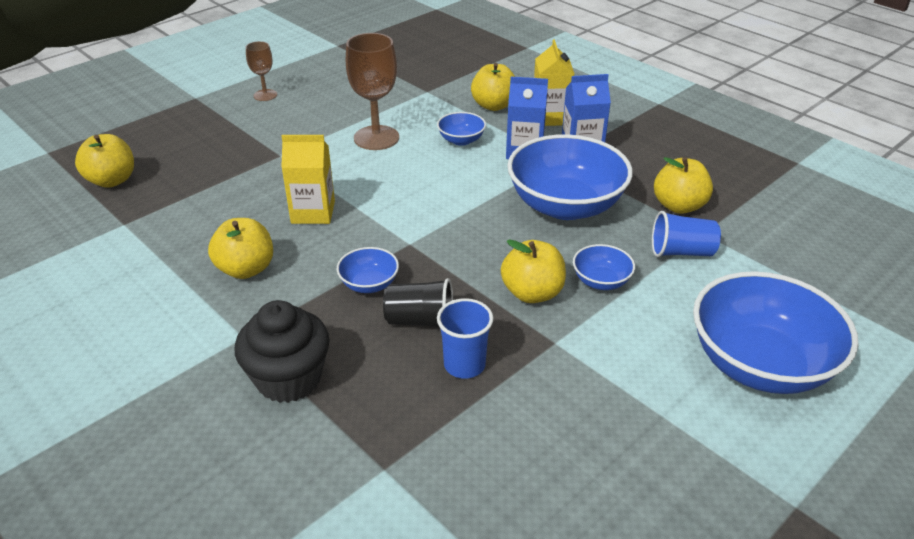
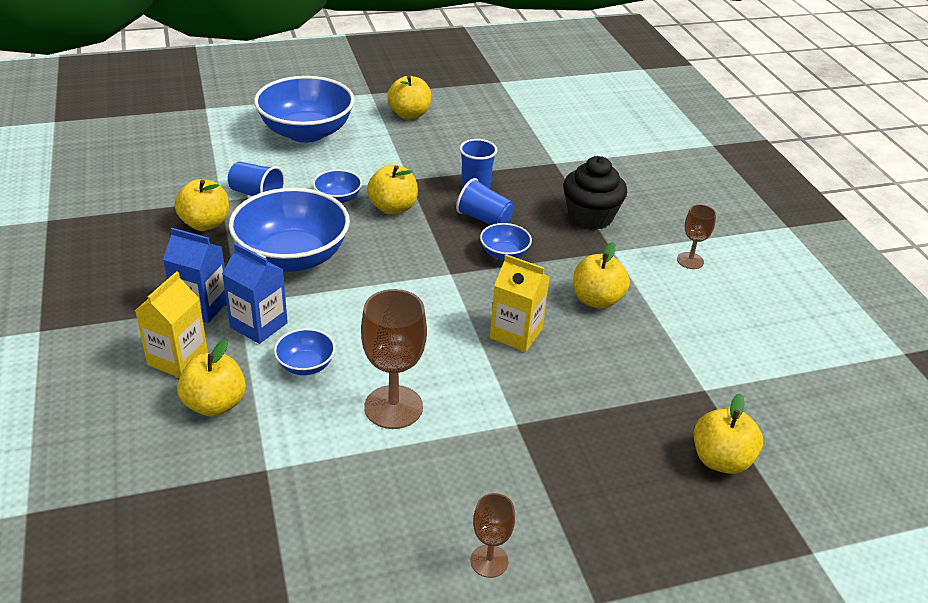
camera: 155 degrees left, 0 degrees up
black cup [383,278,453,327] -> blue cup [456,178,514,225]
none -> yellow apple [388,75,431,119]
none -> brown goblet [677,204,716,269]

